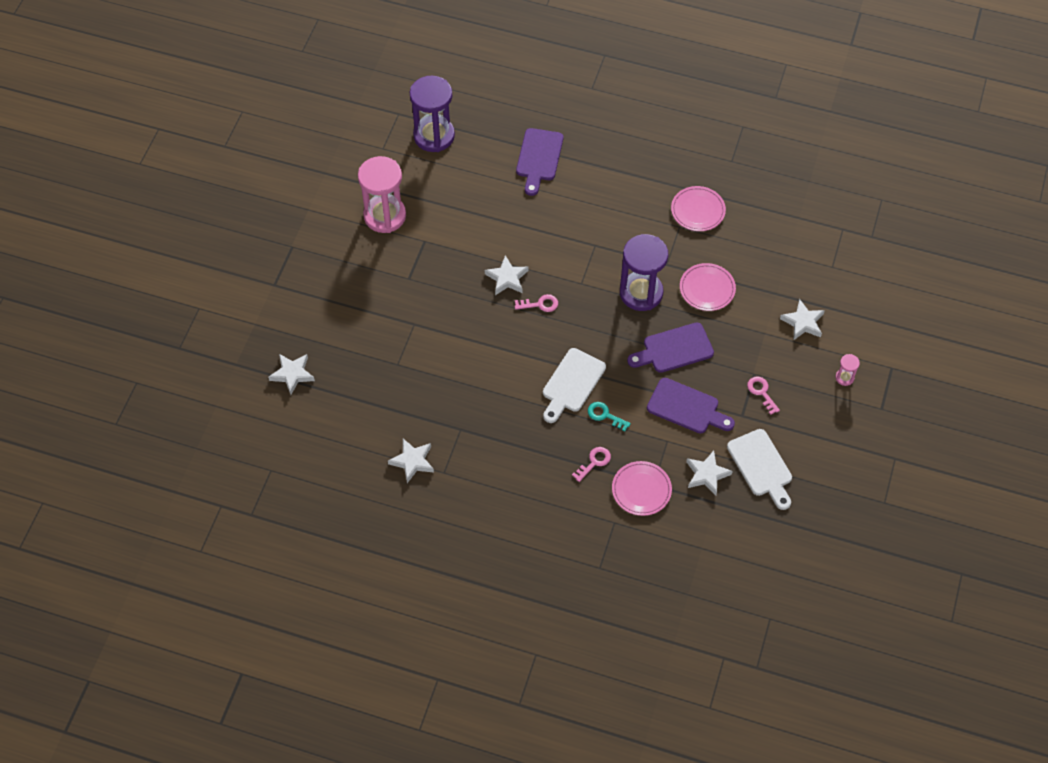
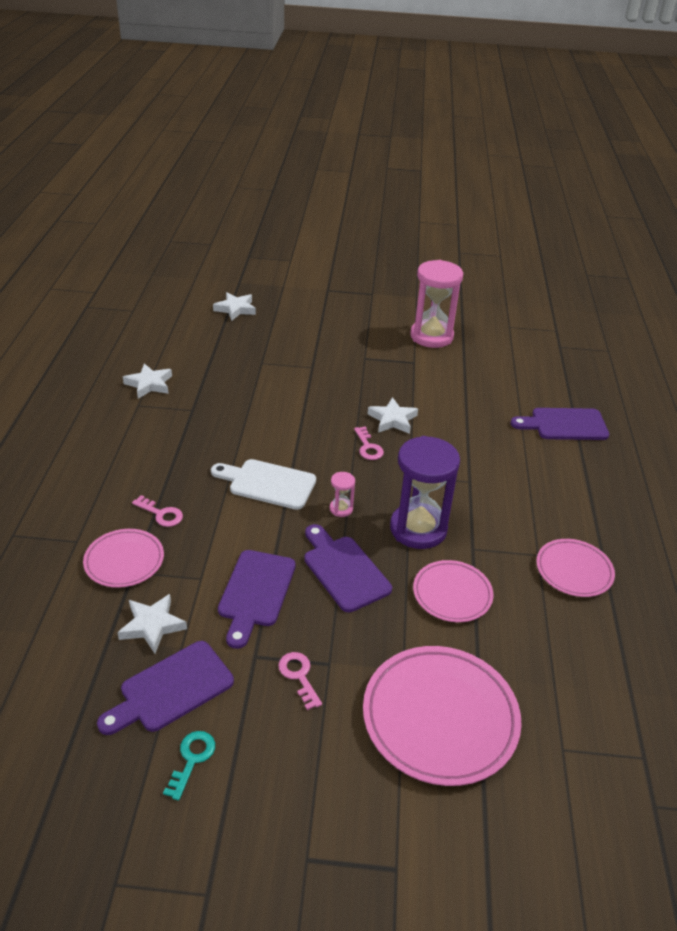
camera: 75 degrees right, 20 degrees down
purple hourglass [410,76,455,152] -> none
turquoise key [588,402,631,431] -> turquoise key moved to [163,731,215,801]
white cutting board [727,429,792,510] -> purple cutting board [97,641,234,735]
pink key [747,377,780,415] -> pink key turned 75 degrees counterclockwise [278,652,322,710]
white star [780,299,825,341] -> pink plate [363,646,522,786]
pink hourglass [836,354,860,386] -> pink hourglass moved to [330,472,355,517]

